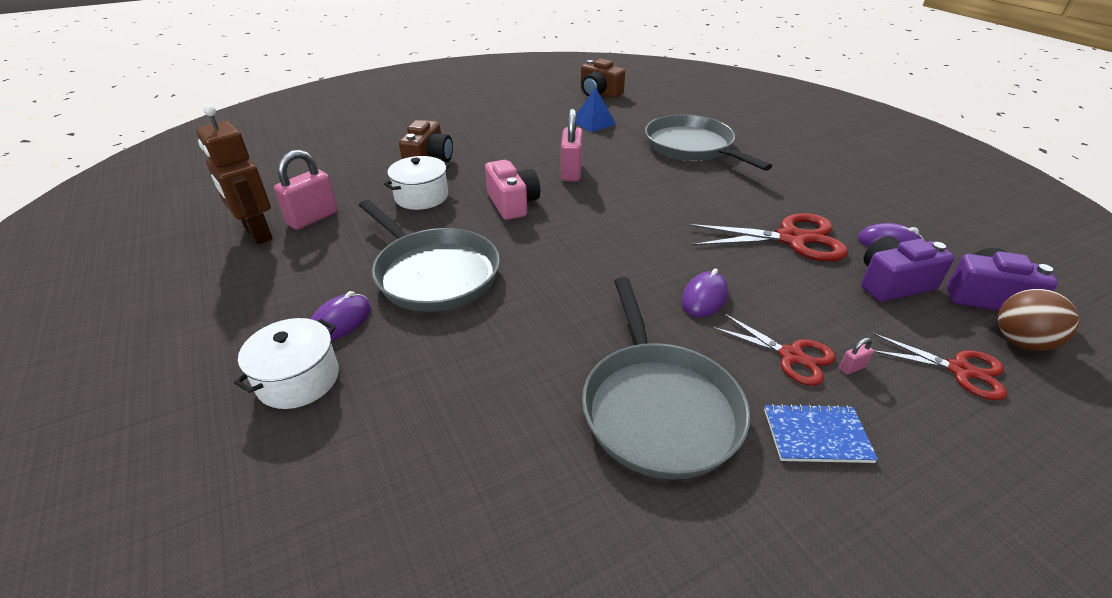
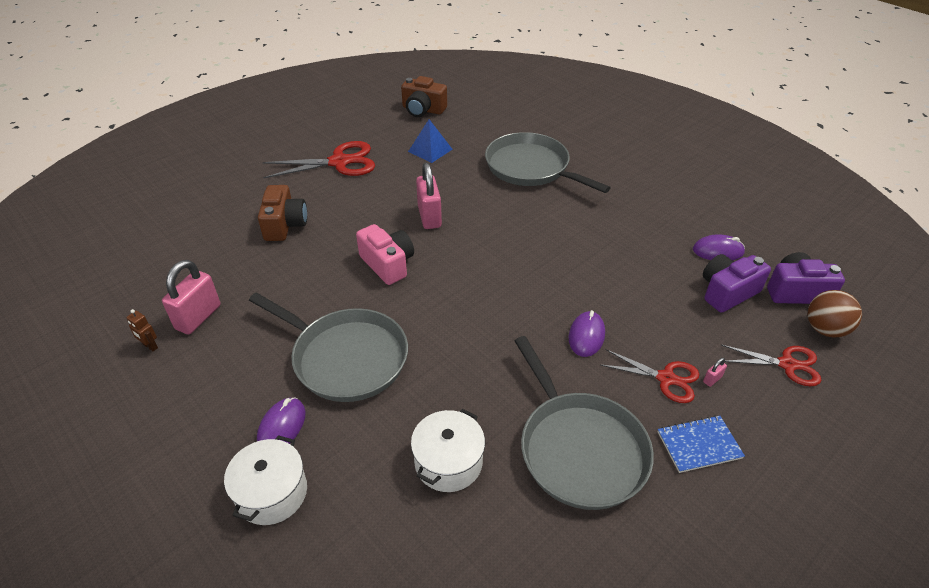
camera: 15 degrees left, 5 degrees up
brown robot [196,105,273,244] -> brown robot [126,309,158,351], size x0.40
white pot [384,156,450,210] -> white pot moved to [411,409,485,492]
red scissors [688,213,848,261] -> red scissors moved to [263,141,375,178]

